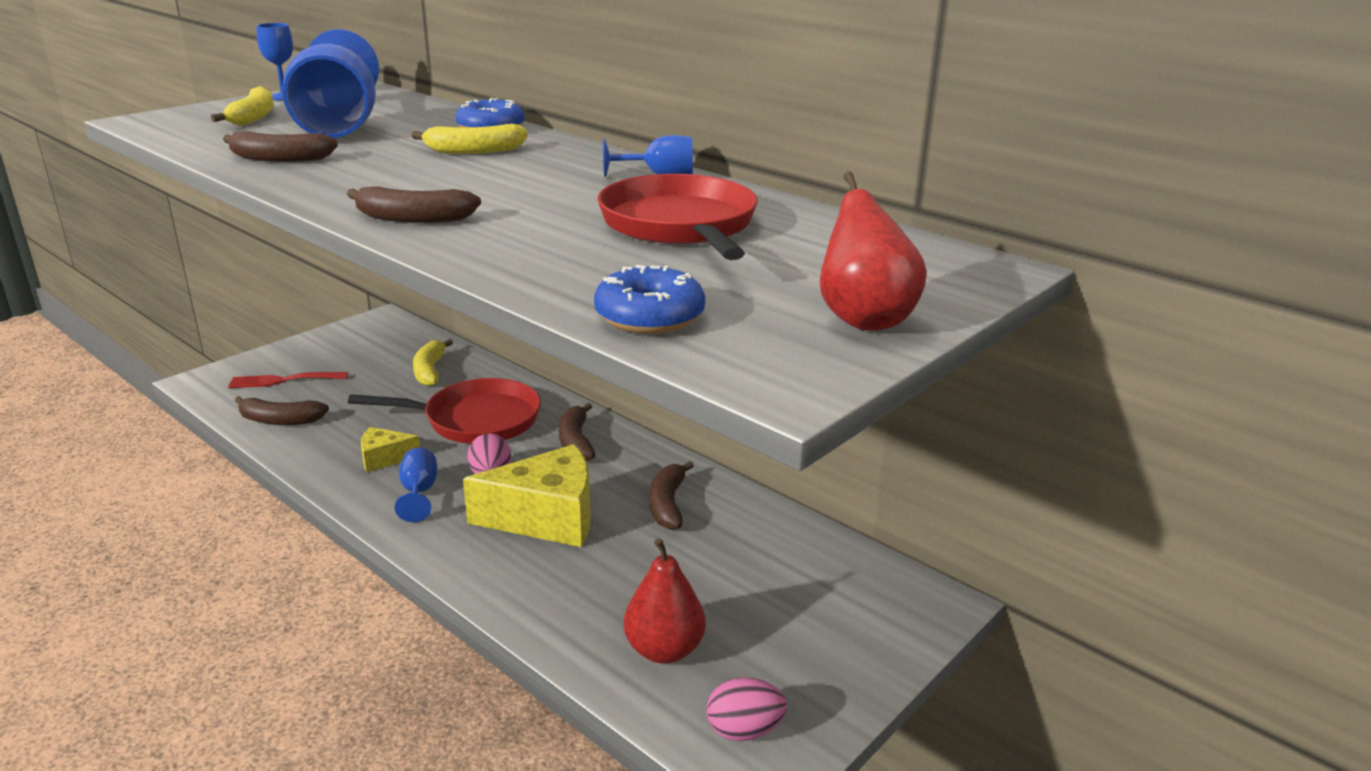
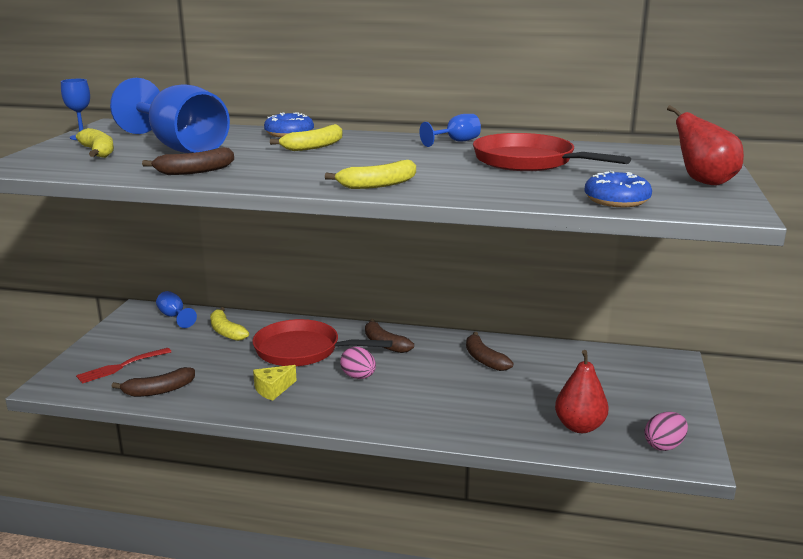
camera: 30 degrees left, 5 degrees down
brown banana [347,186,481,223] -> yellow banana [325,160,416,189]
red pan [348,378,541,444] -> red pan turned 135 degrees counterclockwise [252,319,393,366]
blue goblet [395,448,438,522] -> blue goblet moved to [156,291,197,328]
yellow cheese [463,444,591,547] -> none

